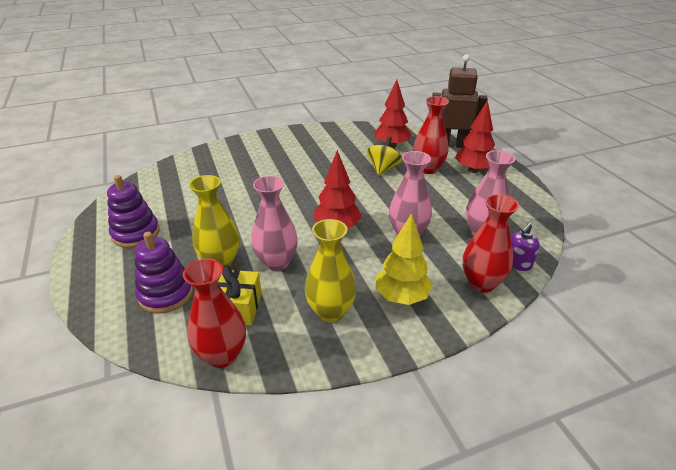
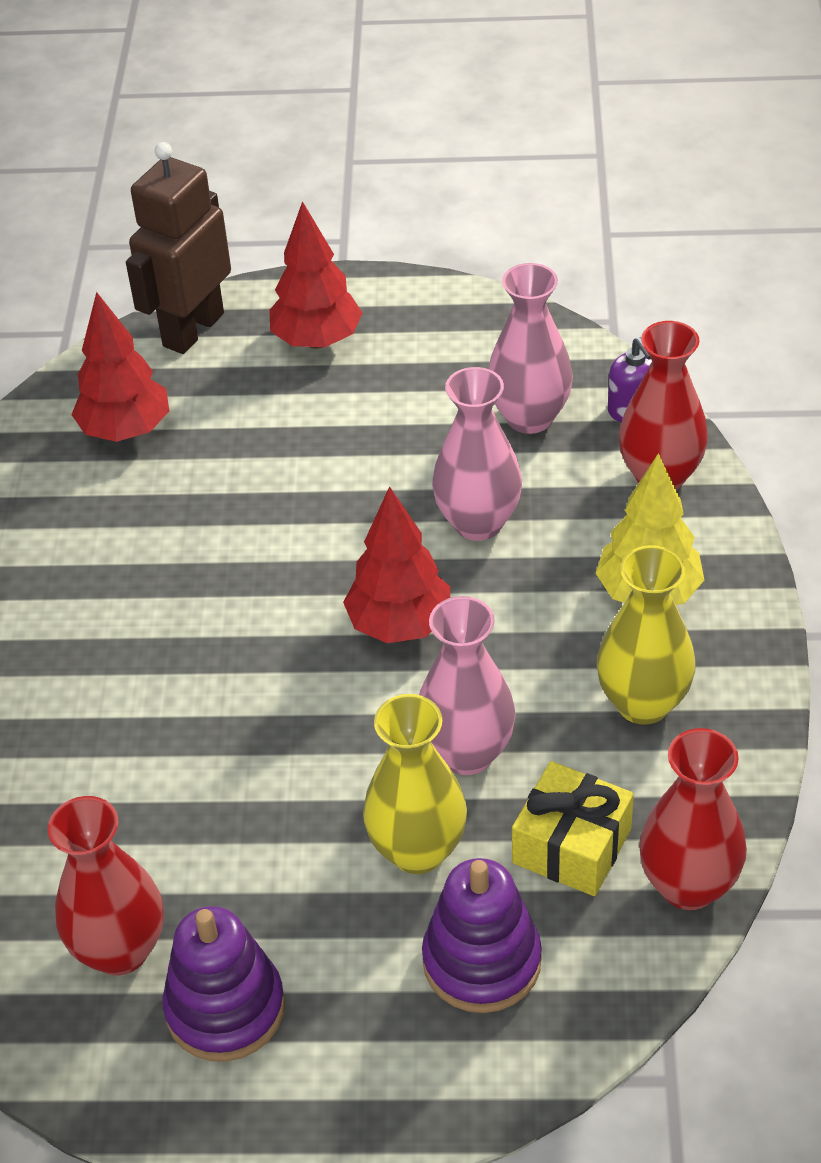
camera: 65 degrees left, 10 degrees up
yellow spinning top [367,136,402,176] -> none
red vase [413,96,449,174] -> red vase moved to [48,796,164,975]

